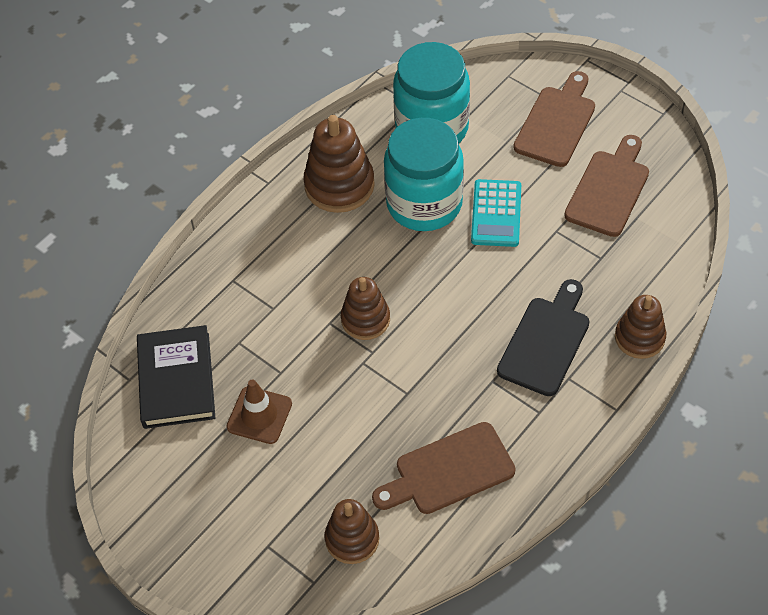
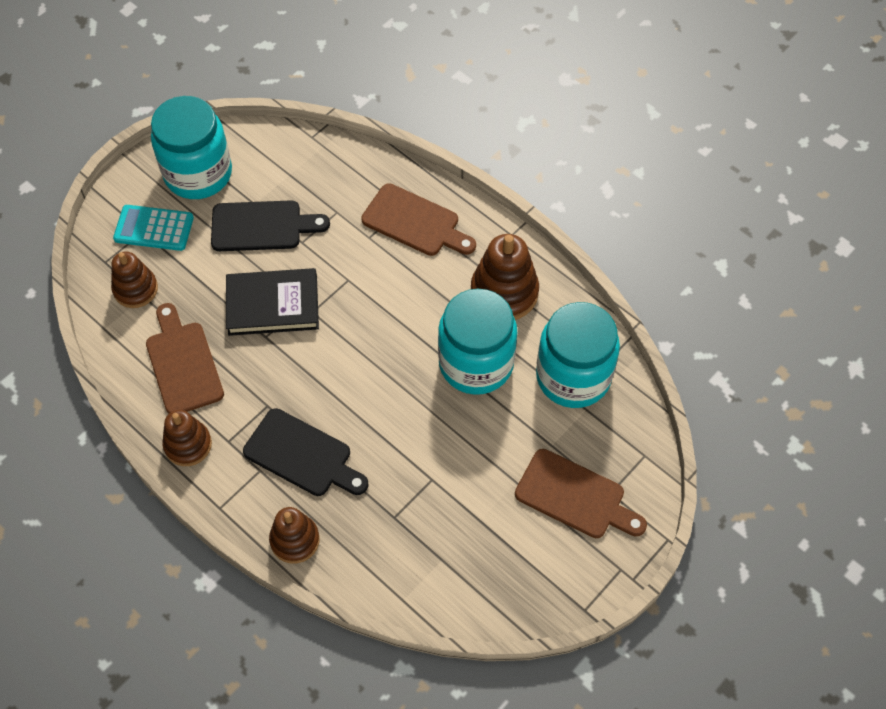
camera: 90 degrees right, 5 degrees up
black book [137,325,215,429] -> black book moved to [226,268,319,336]
brown traffic cone [226,380,292,444] -> black cutting board [211,200,330,251]
brown stacking toy [341,277,390,340] -> brown stacking toy moved to [162,410,212,466]
turquoise calculator [471,179,521,247] -> turquoise calculator moved to [113,205,194,251]
brown cutting board [564,135,649,237] -> brown cutting board moved to [361,183,476,256]
none -> turquoise jar [151,96,232,199]

